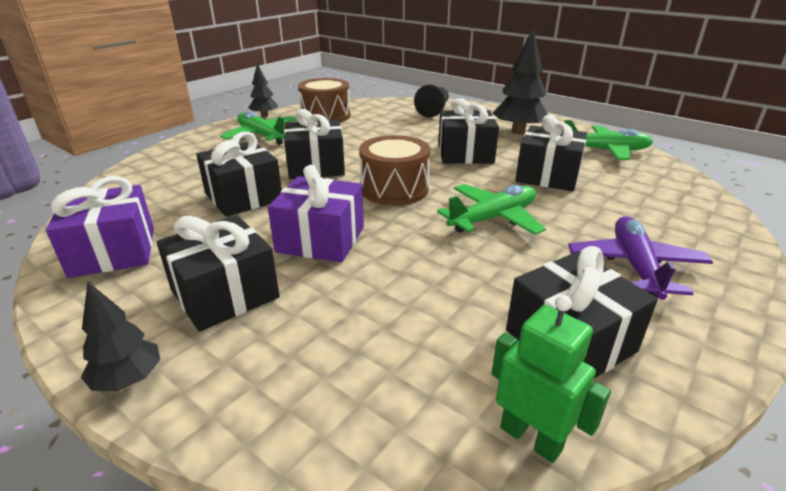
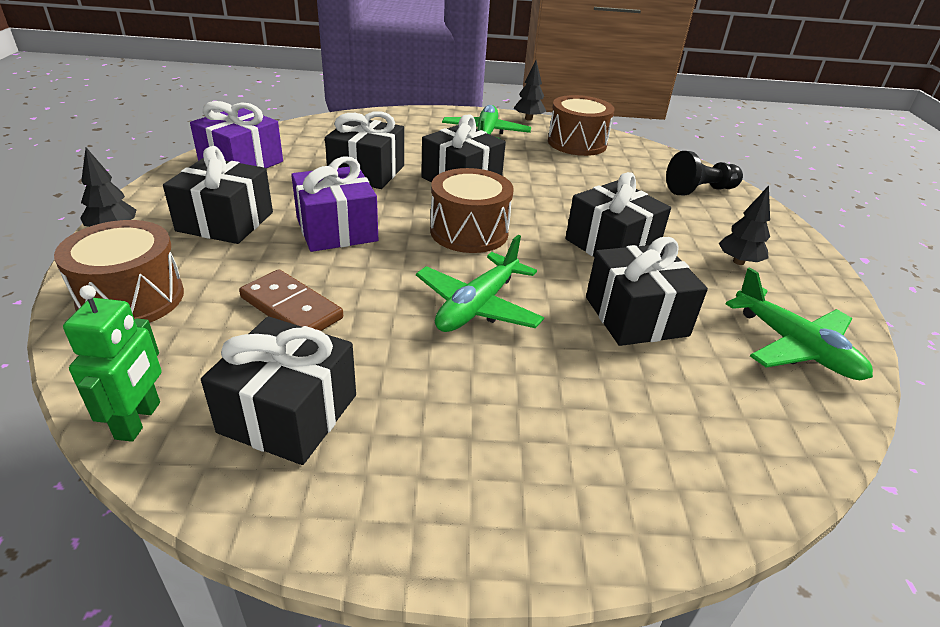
camera: 50 degrees right, 5 degrees up
green plane [437,184,546,235] -> green plane turned 105 degrees clockwise [416,235,544,332]
black tree [492,28,548,134] -> black tree [718,186,770,265], size x0.57
purple plane [568,216,713,300] -> none
none -> brown drum [54,220,184,323]
none -> brown domino [239,269,343,331]

